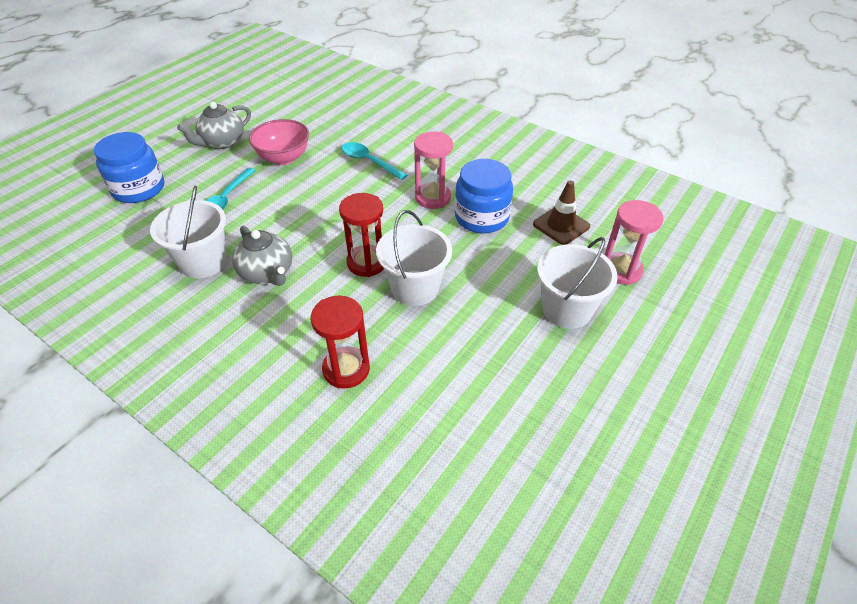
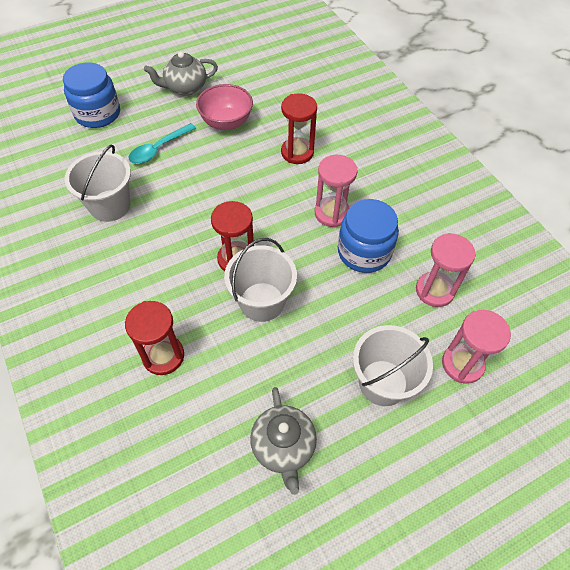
camera: 25 degrees right, 10 degrees up
grey teapot [232,226,292,286] -> grey teapot moved to [250,387,317,495]
turquoise spoon [342,142,407,180] -> red hourglass [281,93,317,164]
brown traffic cone [533,180,590,245] -> pink hourglass [416,233,476,307]

